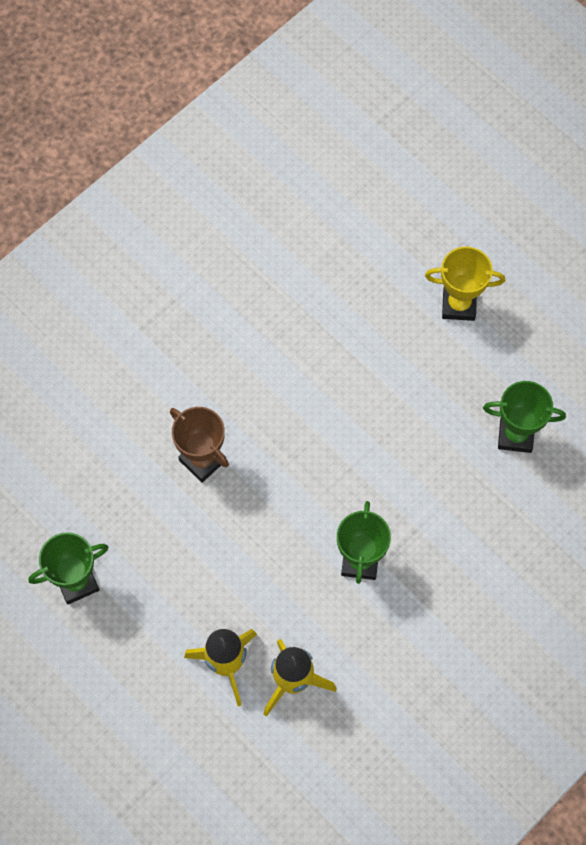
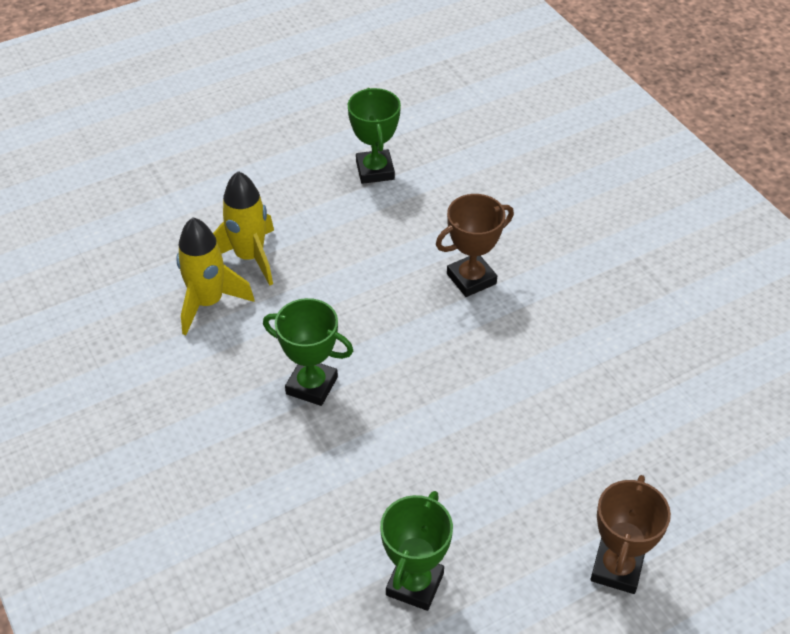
camera: 105 degrees right, 20 degrees down
yellow trophy [425,247,505,321] -> brown trophy [590,475,671,594]

